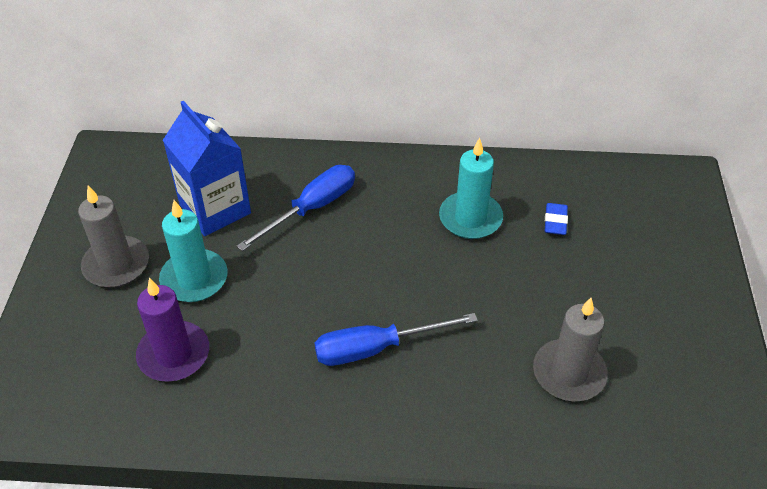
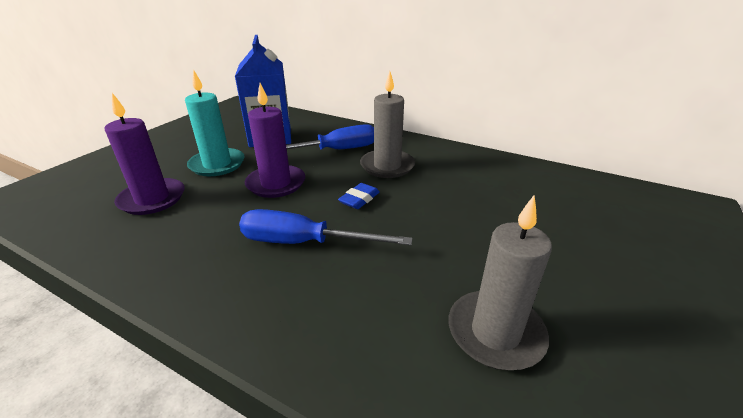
camera: 25 degrees right, 15 degrees down
grey candle [78,186,149,288] -> grey candle moved to [360,71,415,178]
turquoise candle [439,138,503,239] -> none
blue eraser [545,203,568,235] -> blue eraser moved to [338,183,380,209]
none -> purple candle [245,83,305,198]

